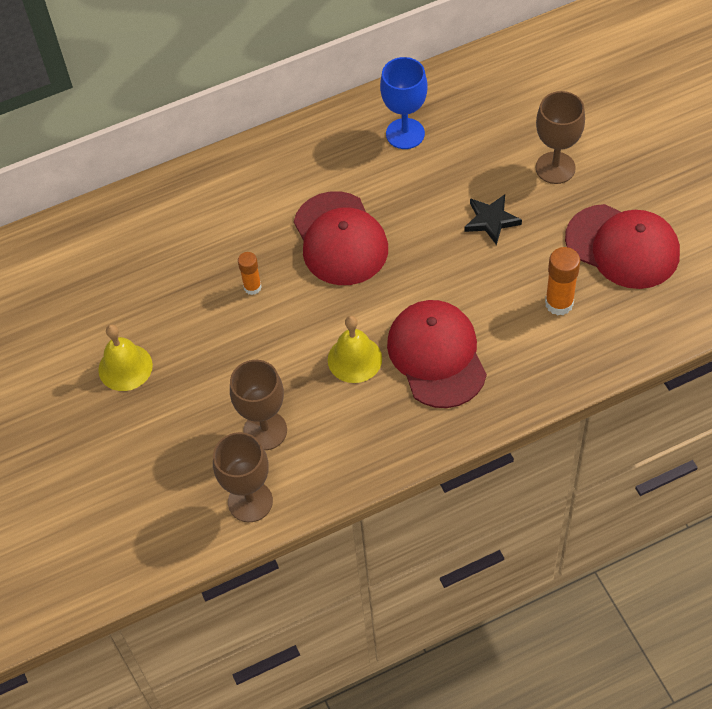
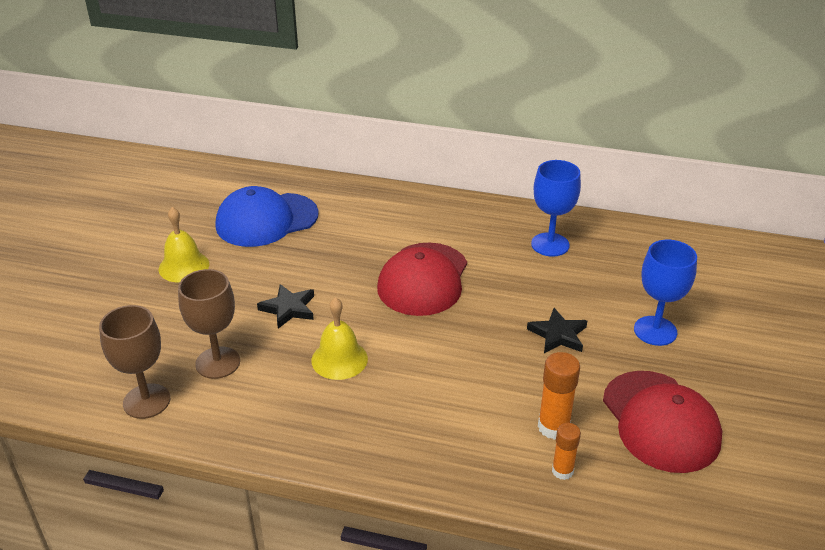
camera: 35 degrees right, 20 degrees down
orange glue stick [238,252,262,295] -> orange glue stick moved to [552,423,581,480]
red cap [387,300,487,408] -> none
brown goblet [536,91,585,184] -> blue goblet [634,240,697,346]
none -> blue cap [216,186,319,247]
none -> black star [257,284,314,329]

